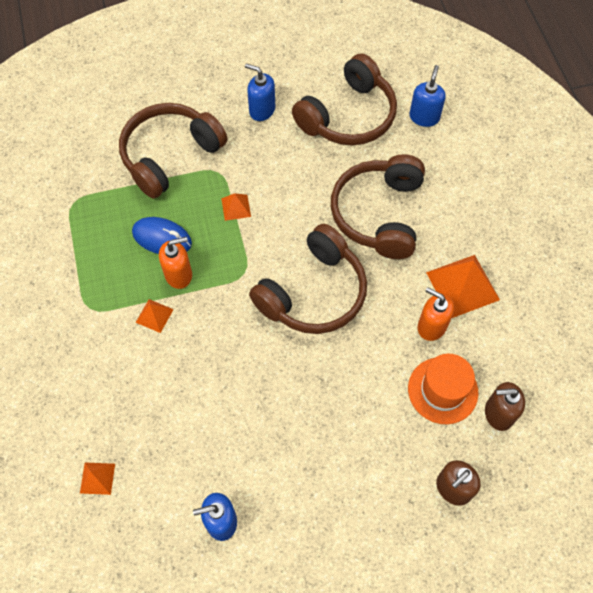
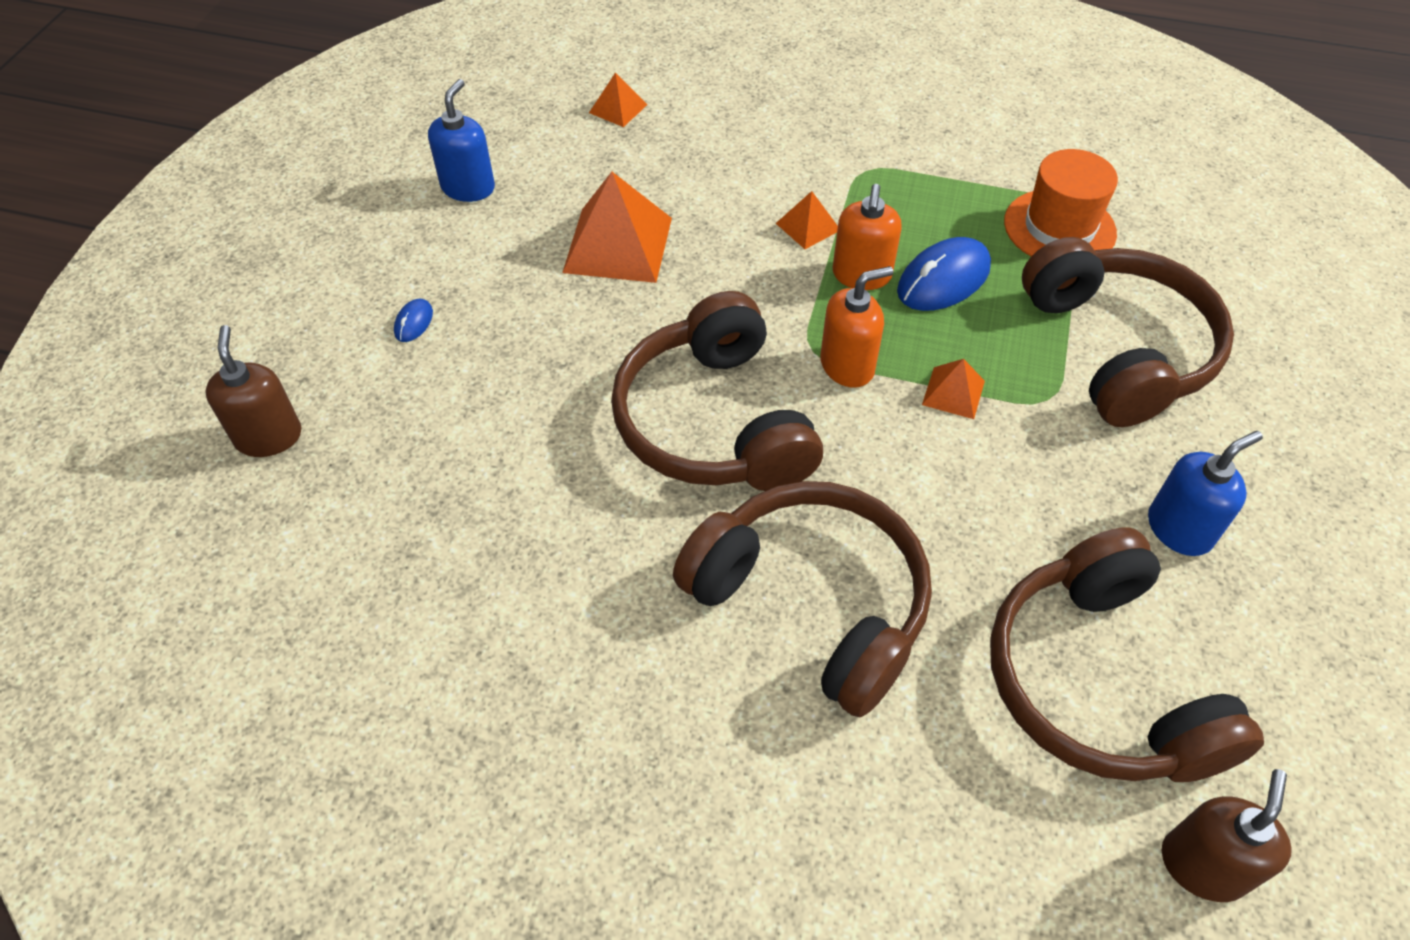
camera: 120 degrees right, 10 degrees down
orange hat [408,354,478,424] -> orange hat moved to [1004,149,1118,256]
blue soap dispenser [409,65,446,127] -> none
orange soap dispenser [418,287,454,341] -> orange soap dispenser moved to [820,266,893,388]
orange pyramid [426,255,500,318] -> orange pyramid moved to [562,172,672,283]
brown soap dispenser [485,382,525,431] -> brown soap dispenser moved to [1162,769,1292,902]
none -> blue mouse [394,299,433,342]

